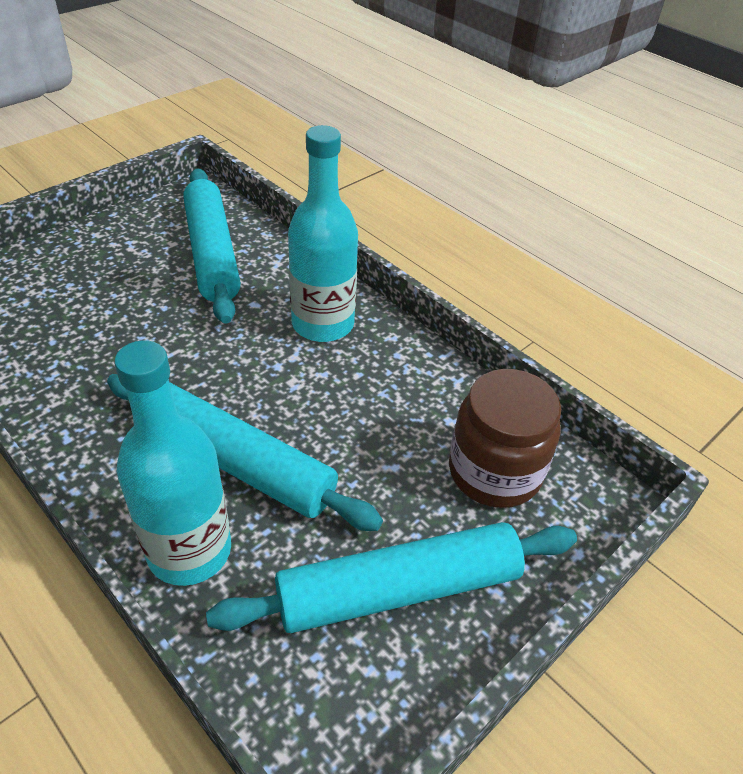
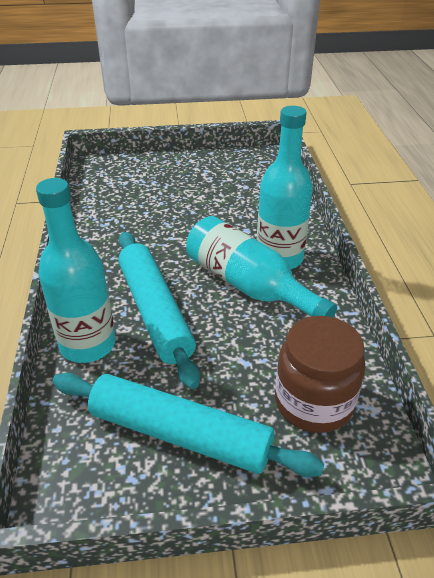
camera: 40 degrees right, 5 degrees down
turquoise rolling pin [183,168,241,323] -> none
none -> turquoise bottle [186,216,337,317]

